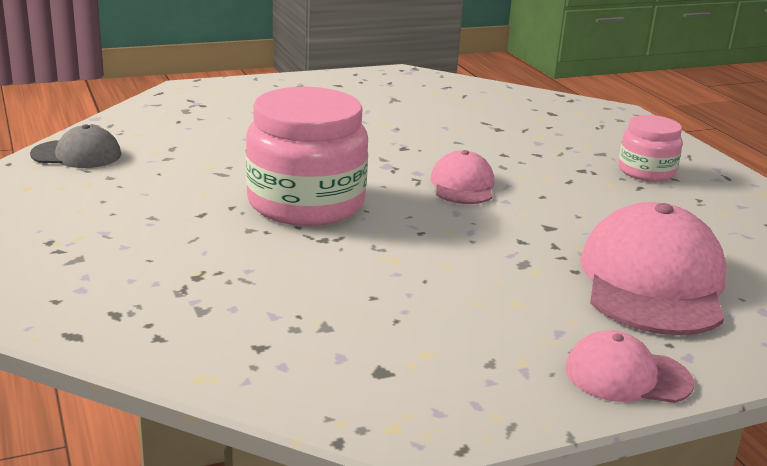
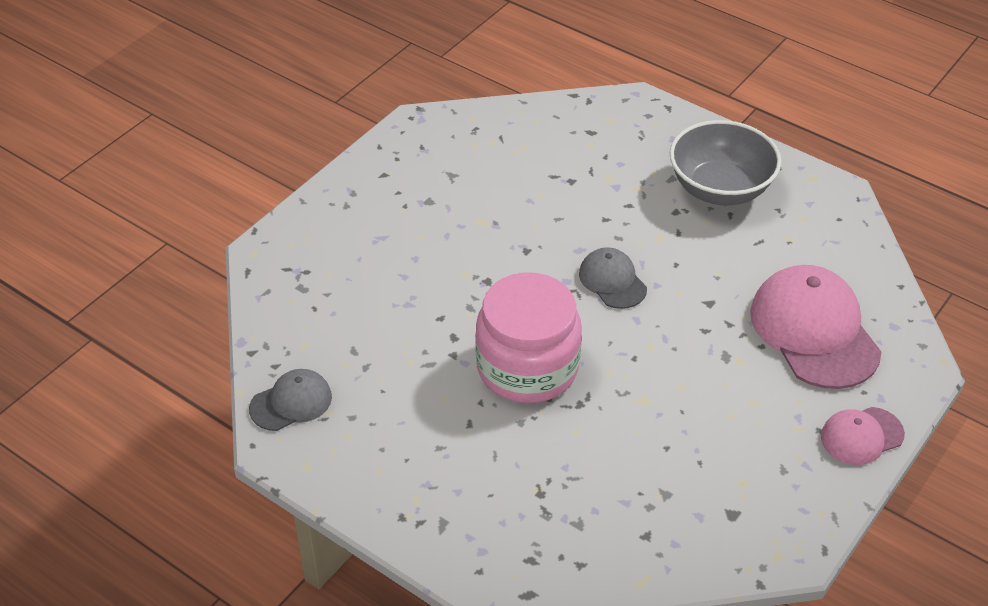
camera: 30 degrees left, 20 degrees up
pink cap [430,150,494,204] -> grey cap [579,247,647,309]
pink jar [618,115,683,182] -> grey bowl [670,120,781,205]

